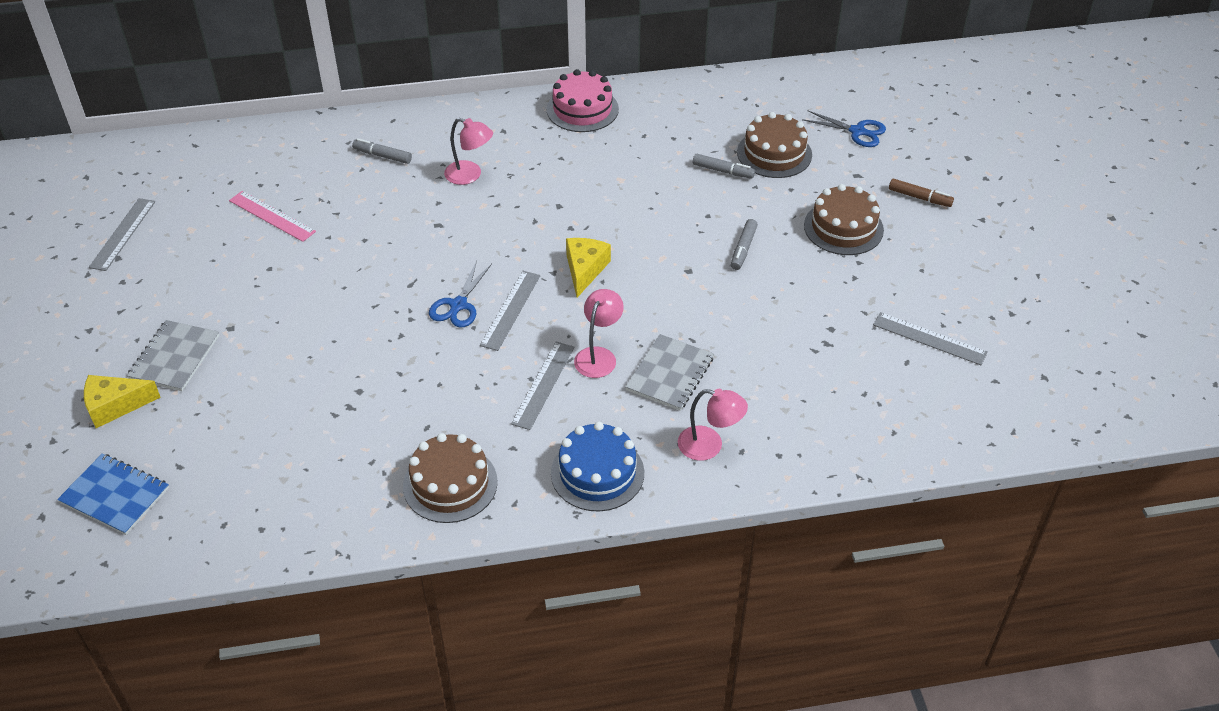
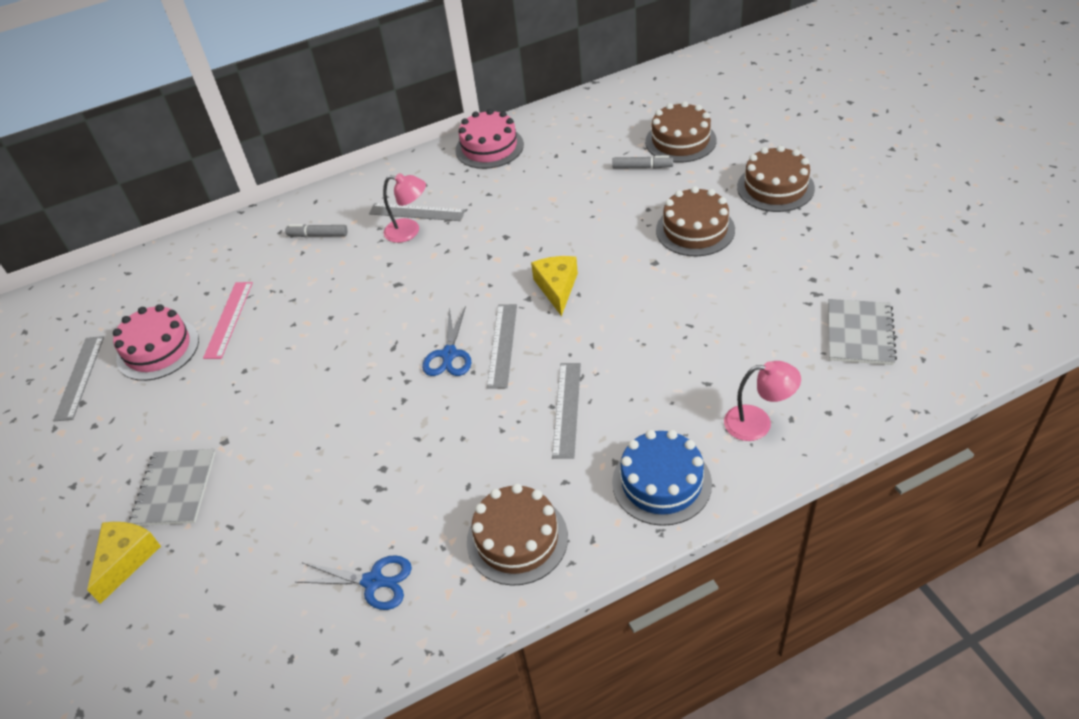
camera: 10 degrees left, 0 degrees up
blue notebook [57,453,169,535] -> none
yellow cheese [84,375,161,428] -> yellow cheese turned 135 degrees clockwise [87,522,161,604]
pink ruler [229,191,316,242] -> pink ruler turned 75 degrees clockwise [203,282,253,359]
pink lamp [574,289,624,378] -> none
grey notebook [625,334,714,411] -> grey notebook moved to [828,299,897,365]
grey marker [731,219,758,270] -> brown cake [656,186,735,256]
blue scissors [802,110,886,147] -> blue scissors moved to [295,555,412,610]
grey ruler [873,312,988,365] -> grey ruler moved to [369,203,465,221]
brown marker [889,179,954,207] -> none
none -> pink cake [113,304,199,381]

